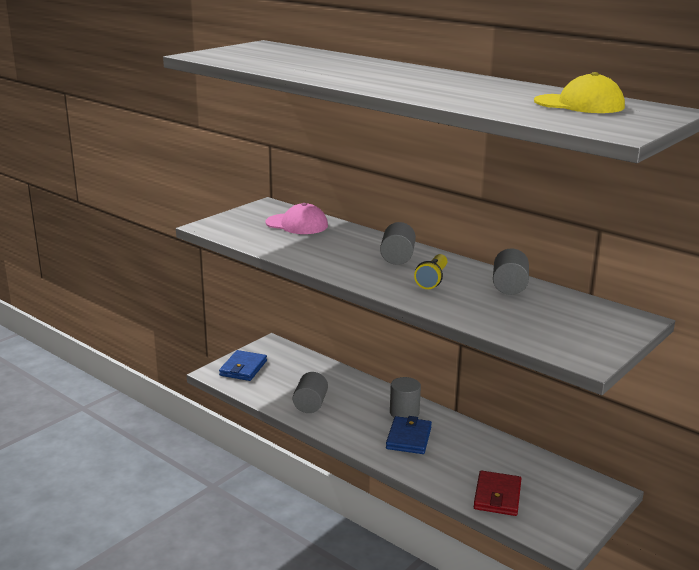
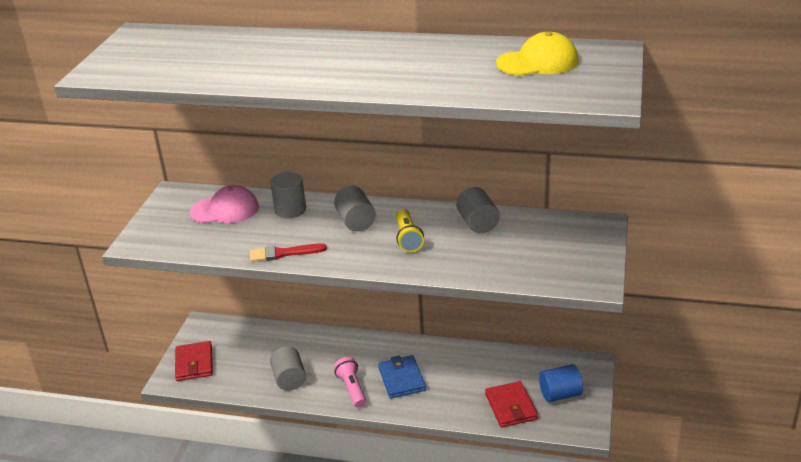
camera: 25 degrees left, 10 degrees up
blue wallet [219,350,267,381] -> red wallet [175,341,213,381]
grey cylinder [390,377,421,418] -> grey cylinder moved to [270,172,306,218]
none -> red brush [250,243,327,262]
none -> pink flashlight [334,357,366,408]
none -> blue cylinder [539,364,583,402]

